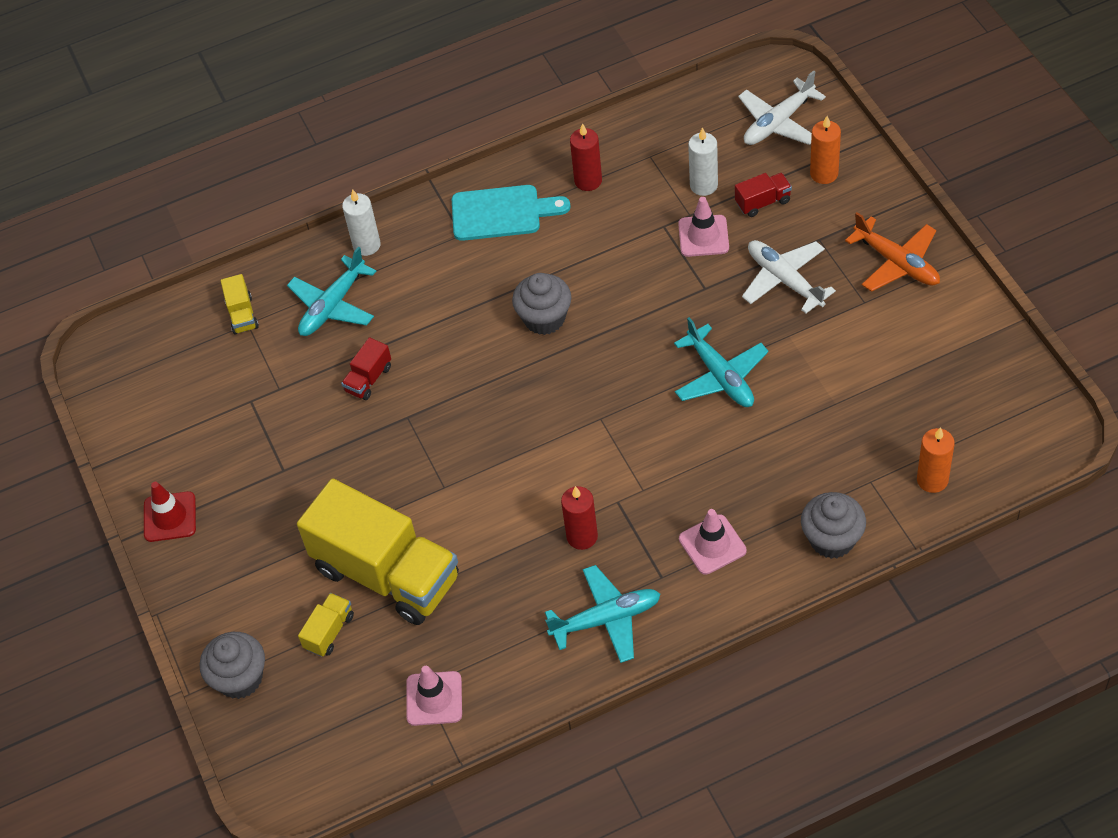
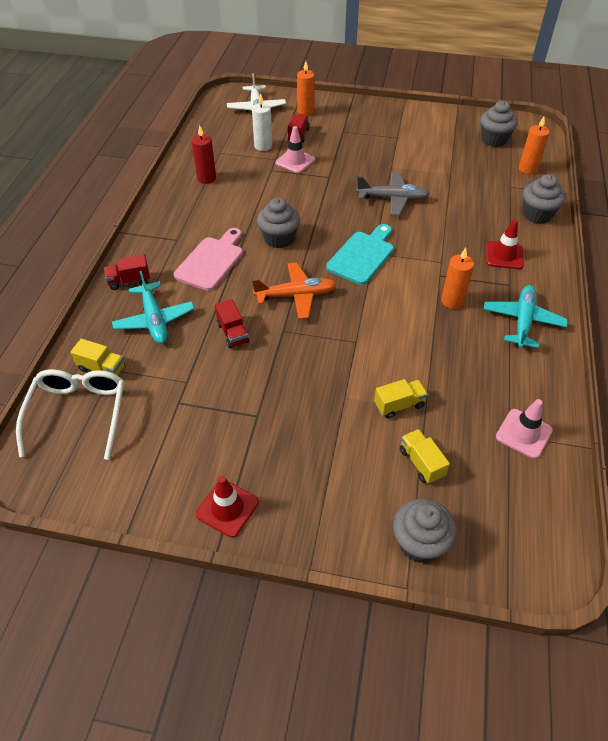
camera: 60 degrees left, 5 degrees down
yellow truck [297,479,459,625] -> yellow truck [374,379,428,419], size x0.40
white candle [342,189,381,256] -> red truck [104,254,150,290]
turquoise cutting board [452,185,571,241] -> turquoise cutting board moved to [326,224,394,285]
red candle [561,486,598,550] -> orange candle [441,248,474,309]
turquoise plane [674,317,769,407] -> grey plane [356,172,430,215]
pink traffic cone [679,509,747,575] -> red traffic cone [486,219,524,269]
white plane [742,240,836,314] -> none
orange plane [845,212,940,292] -> orange plane moved to [252,262,337,319]
none -> white glasses [16,369,124,460]
none -> pink cutting board [174,228,243,291]
none -> grey cupcake [480,101,518,147]

